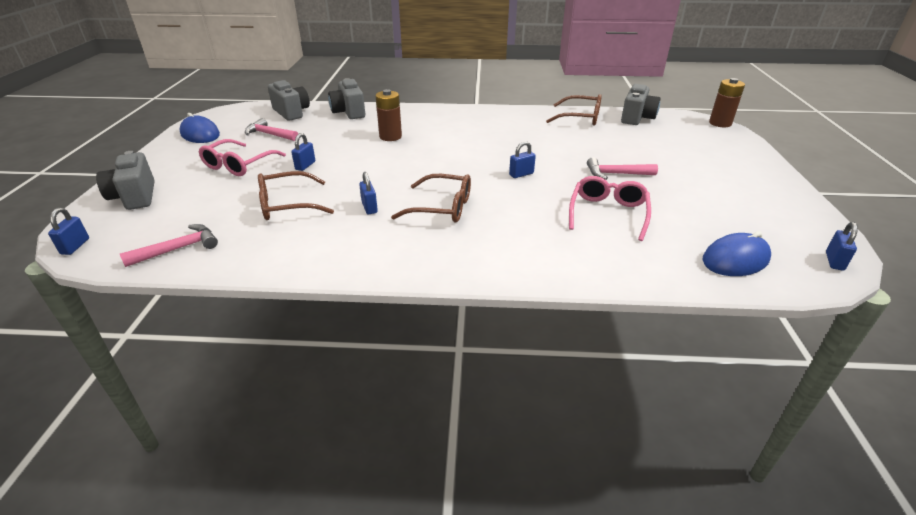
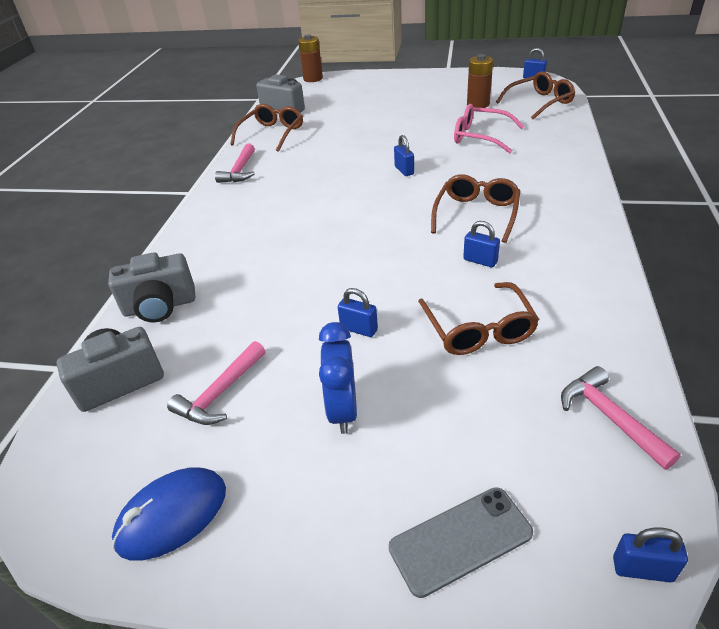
camera: 80 degrees left, 5 degrees up
grey camera [96,151,154,210] -> grey phone [389,487,533,598]
pink glasses [199,139,286,176] -> blue clock [319,322,357,434]
blue padlock [359,172,378,214] -> blue padlock turned 45 degrees clockwise [463,221,500,267]
brown battery [375,89,402,141] -> brown battery moved to [467,54,493,108]
pink hammer [587,157,658,180] -> pink hammer moved to [215,144,255,183]
blue mouse [703,231,771,276] -> brown glasses [496,71,575,120]

